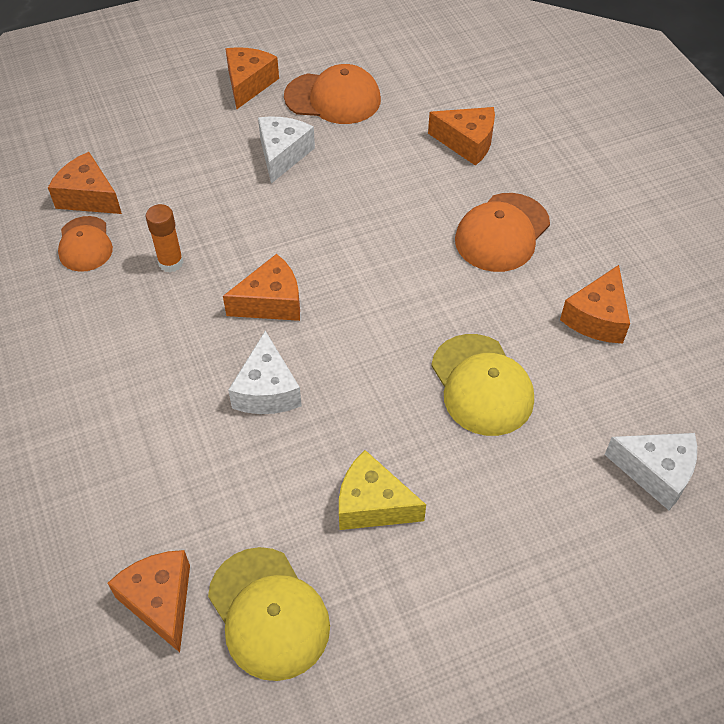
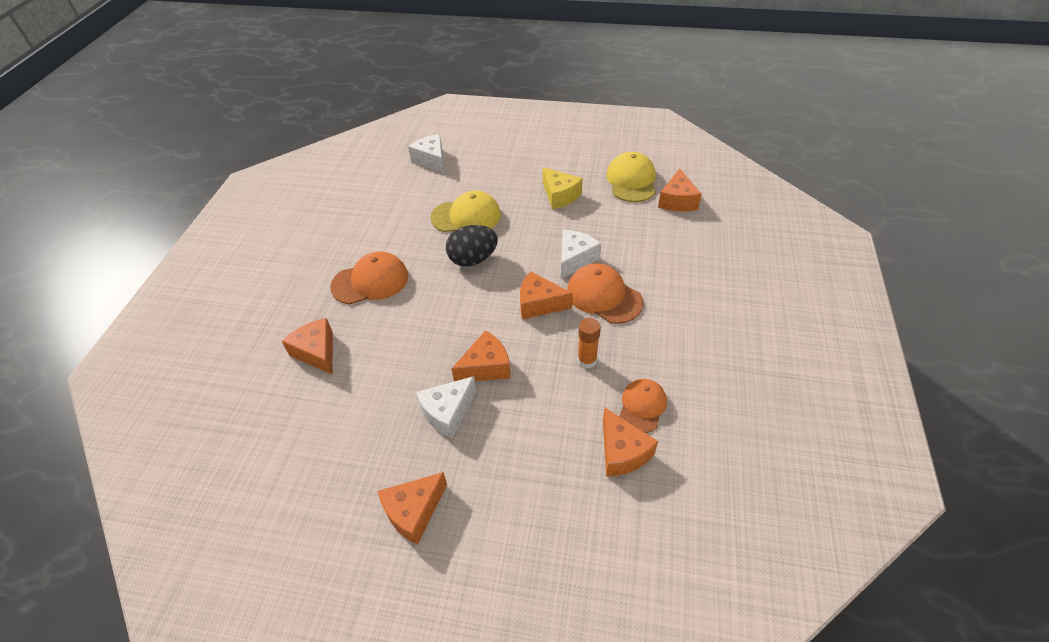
camera: 145 degrees left, 5 degrees down
orange cap [284,64,381,124] -> orange cap moved to [567,263,643,324]
yellow cap [431,334,534,436] -> yellow cap turned 75 degrees clockwise [430,191,501,232]
orange cheese [560,265,630,343] -> orange cheese moved to [452,330,511,381]
none -> black egg [446,225,498,267]

